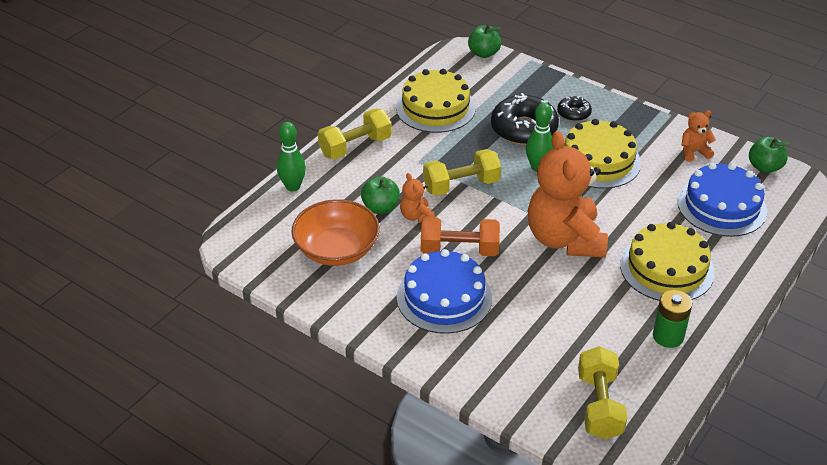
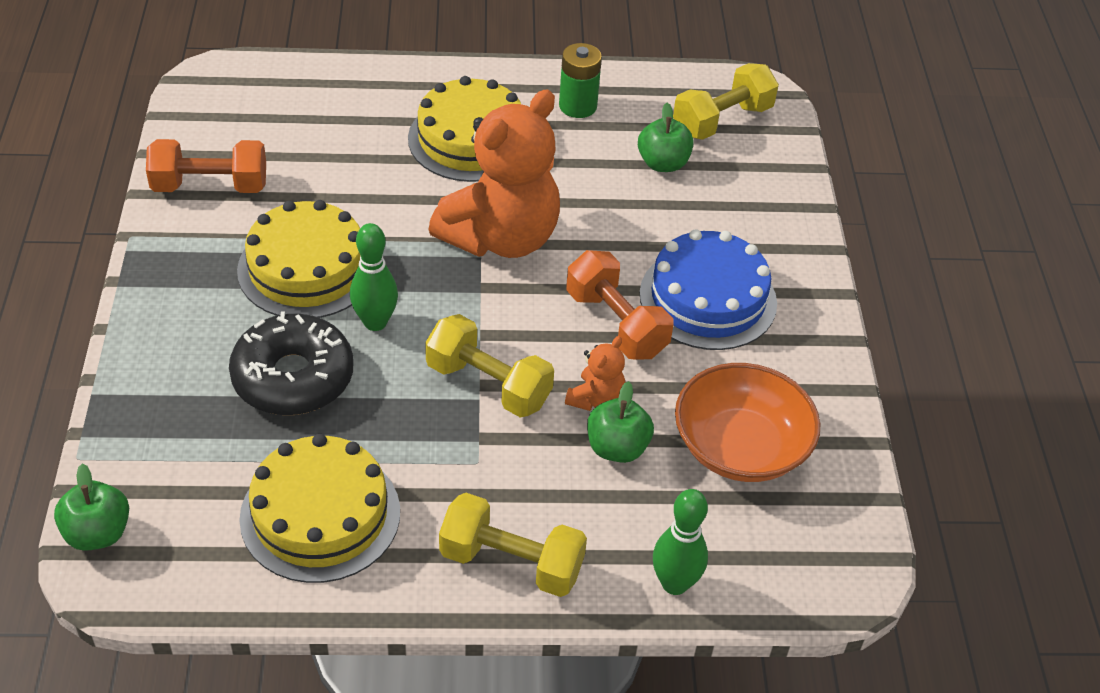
camera: 130 degrees left, 5 degrees up
black donut [557,96,592,121] -> none
blue cake [677,163,767,237] -> none
orange teddy bear [682,110,716,162] -> orange dumbbell [146,139,266,193]
green apple [749,137,790,173] -> green apple moved to [638,103,694,172]

